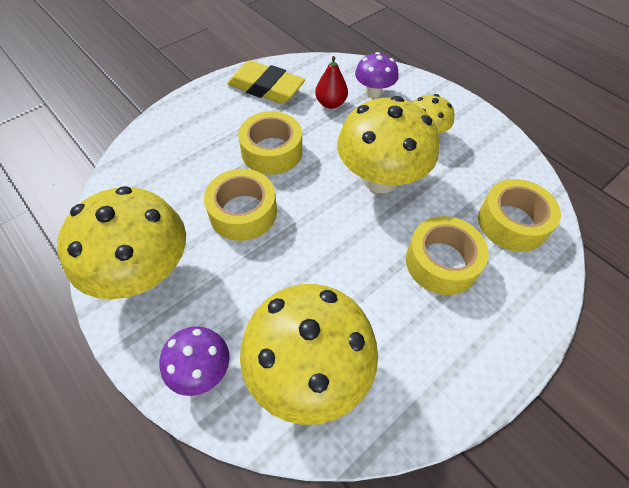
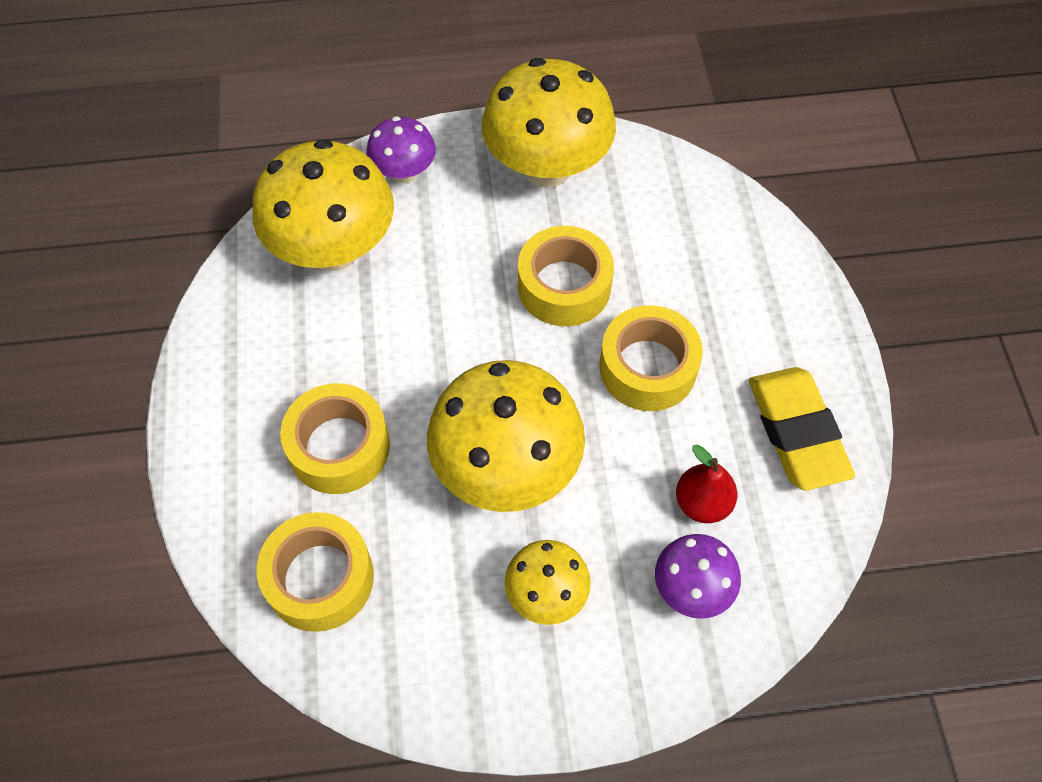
camera: 125 degrees right, 5 degrees up
yellow eraser [227,60,305,104] -> yellow eraser turned 75 degrees counterclockwise [749,367,855,490]

